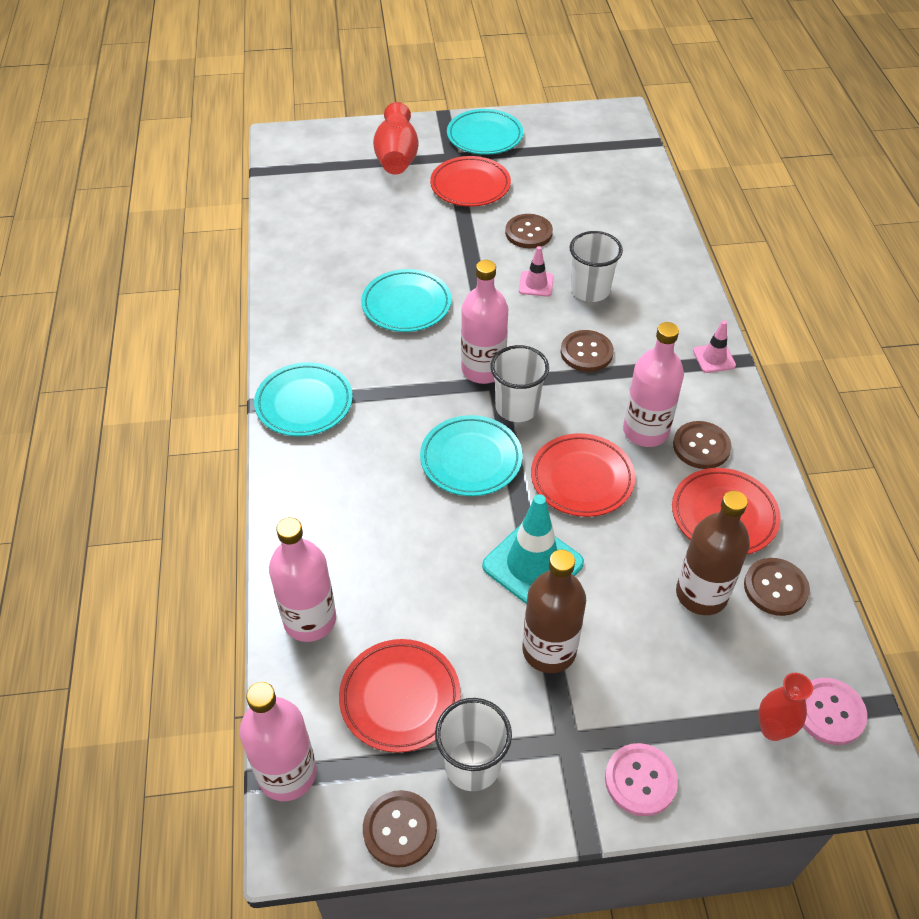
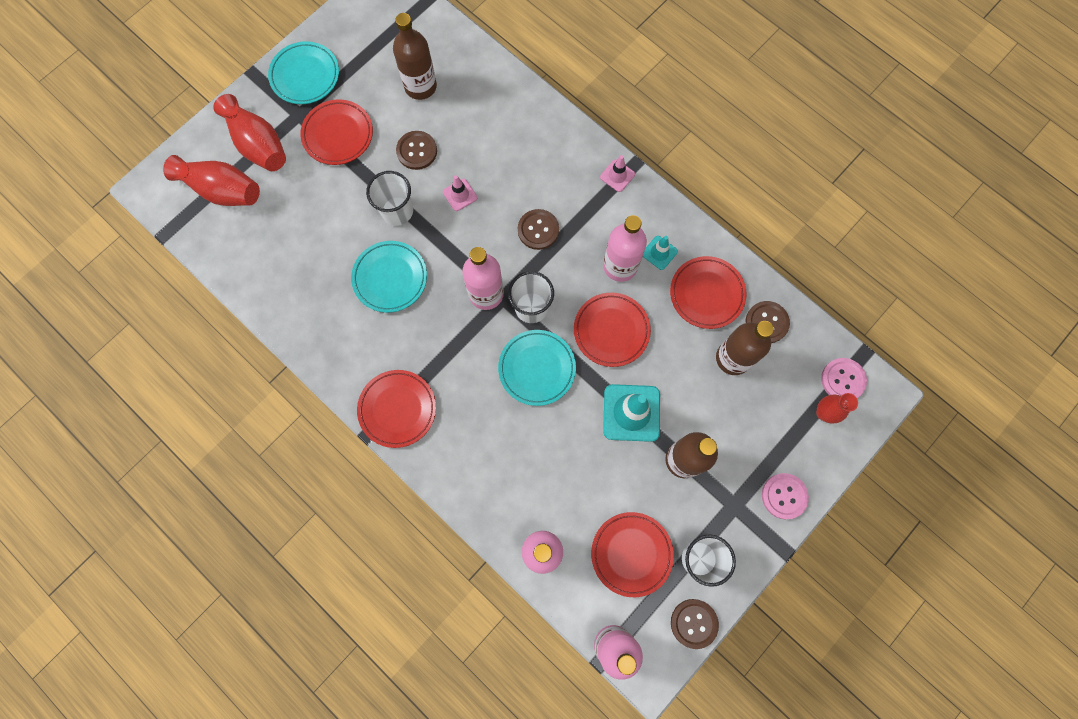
camera: 40 degrees left, 25 degrees up
turquoise plate [254,362,353,436] -> red plate [357,370,436,448]
white cup [570,231,623,302] -> white cup moved to [366,171,413,226]
brown button [673,421,732,469] -> turquoise traffic cone [643,236,678,270]
none -> red vase [163,155,260,206]
none -> brown bottle [393,13,437,100]

